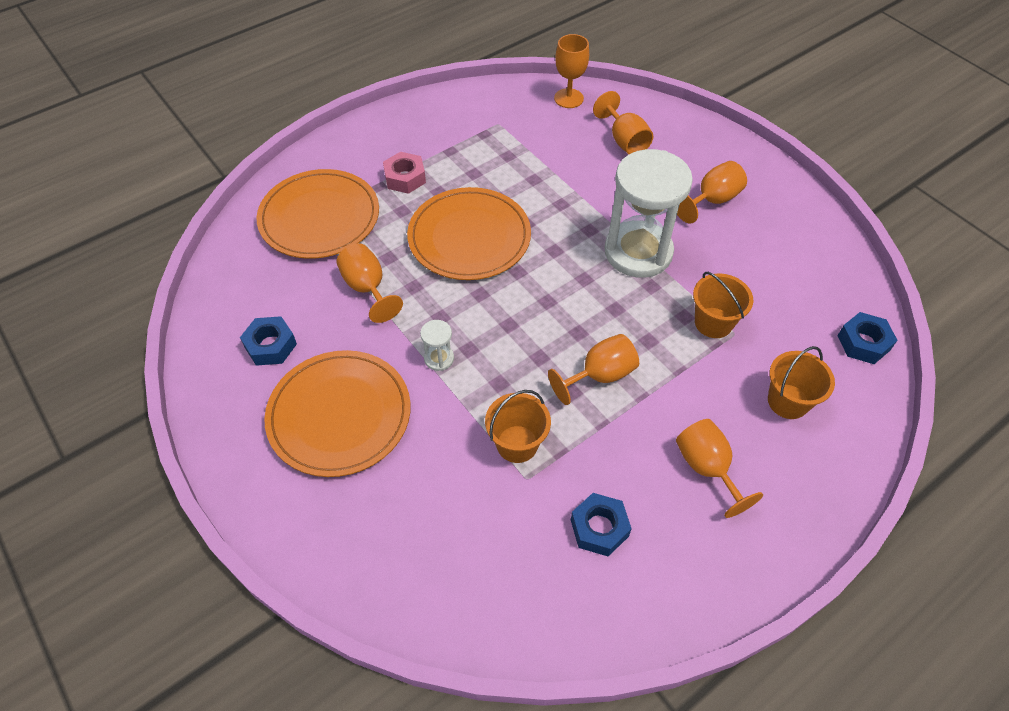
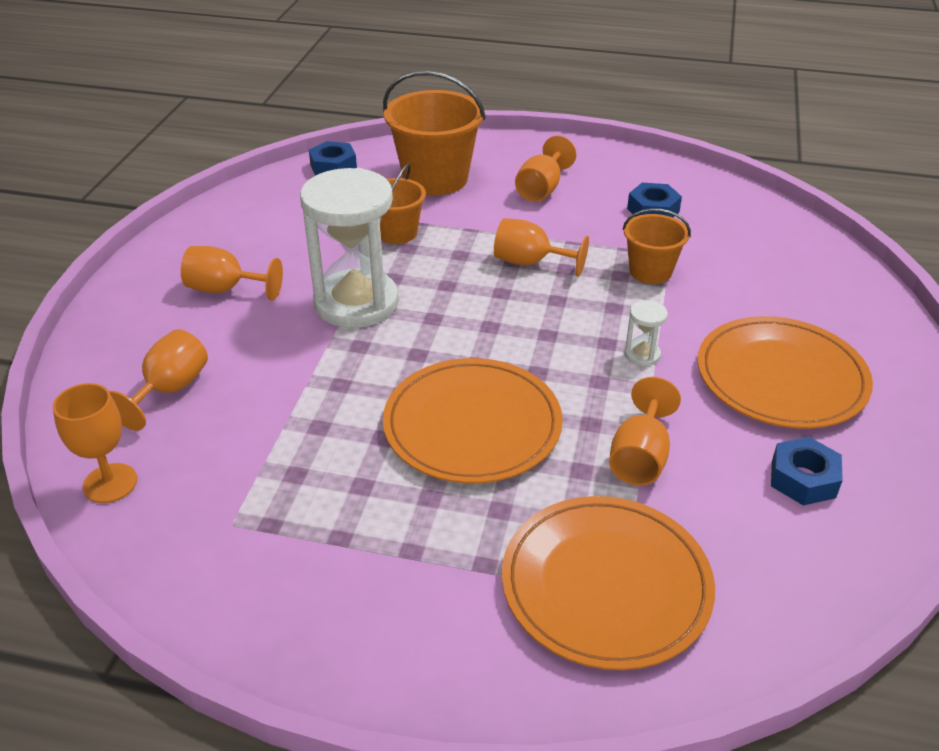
camera: 130 degrees left, 15 degrees down
pink nut [383,152,426,194] -> none
orange bucket [768,346,835,419] -> orange bucket [383,71,486,195], size x1.73

